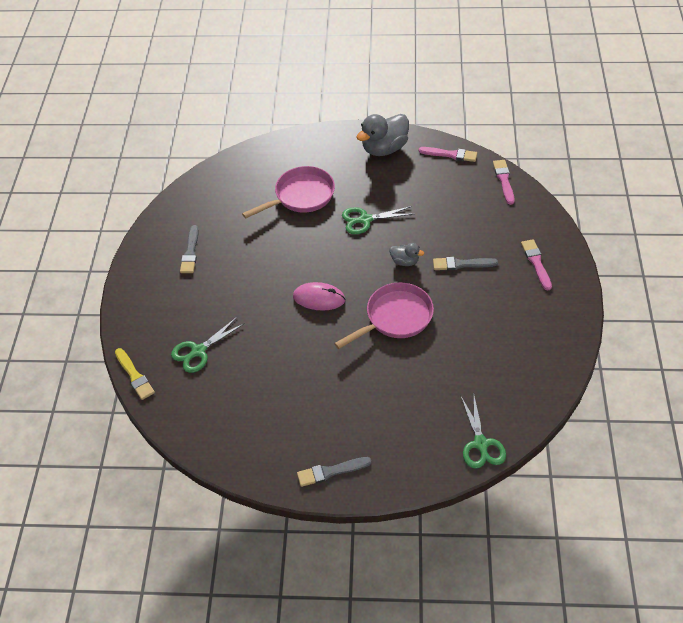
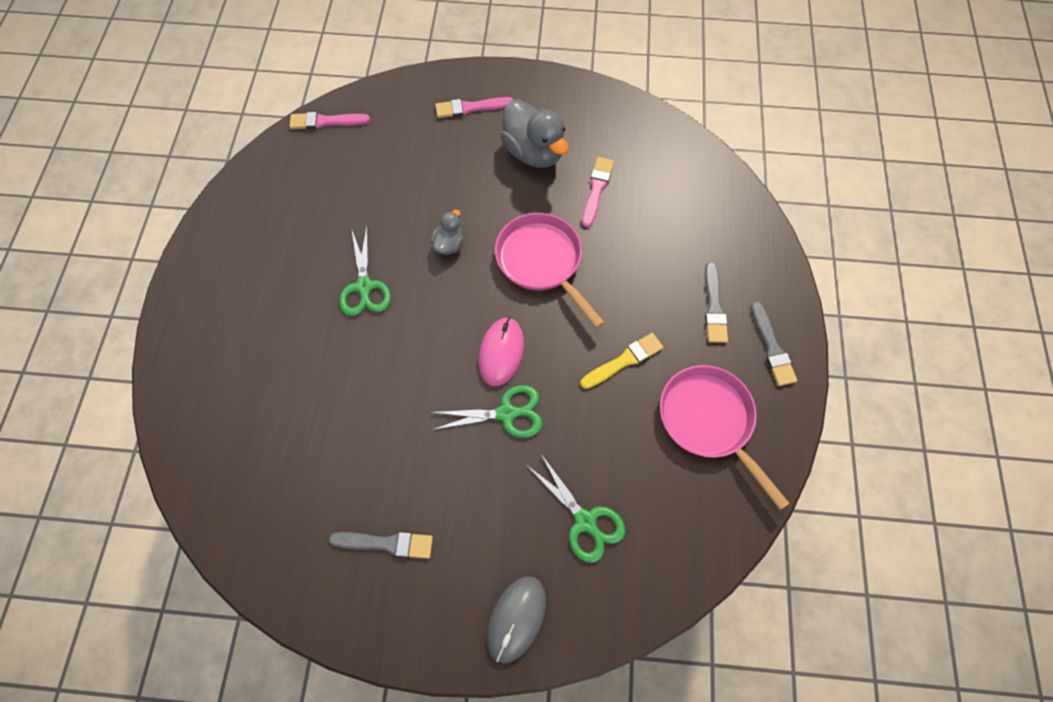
camera: 90 degrees left, 15 degrees up
yellow brush [115,348,155,400] -> yellow brush moved to [580,333,663,389]
pink pan [242,166,335,218] -> pink pan moved to [660,365,790,510]
grey duck [356,114,409,156] -> grey duck moved to [500,99,569,168]
pink brush [419,147,477,162] -> pink brush moved to [582,157,614,228]
grey brush [433,257,498,270] -> grey brush moved to [705,262,728,343]
green scissors [460,395,506,469] -> green scissors moved to [430,385,543,438]
none -> grey mouse [487,576,546,663]

